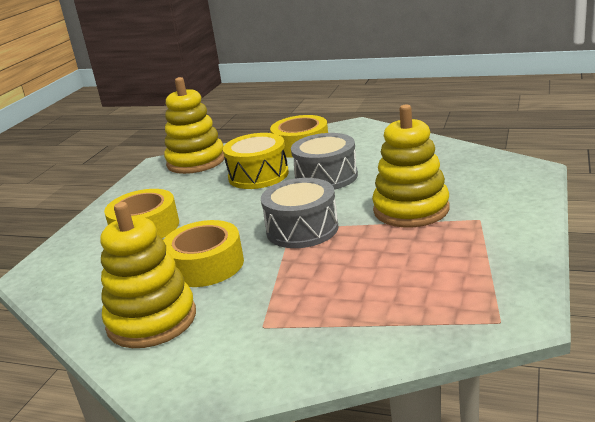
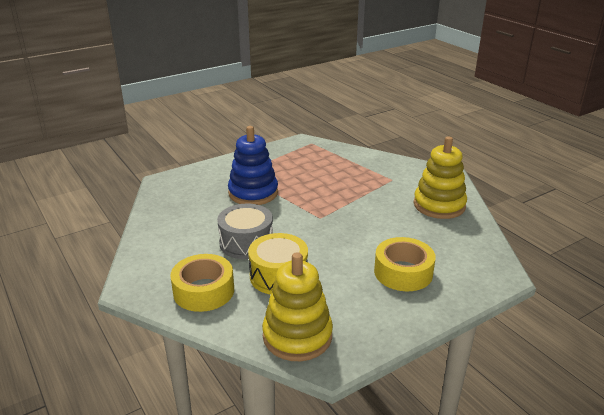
camera: 145 degrees left, 5 degrees up
yellow tape [163,220,244,287] -> none
grey drum [261,178,339,248] -> none
yellow stacking toy [372,104,450,227] -> blue stacking toy [228,126,278,205]

